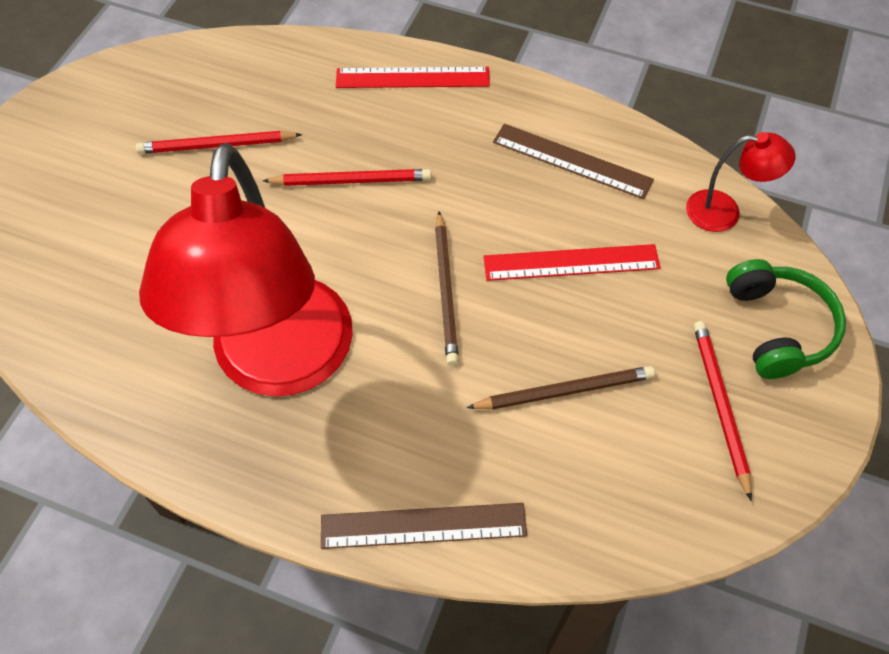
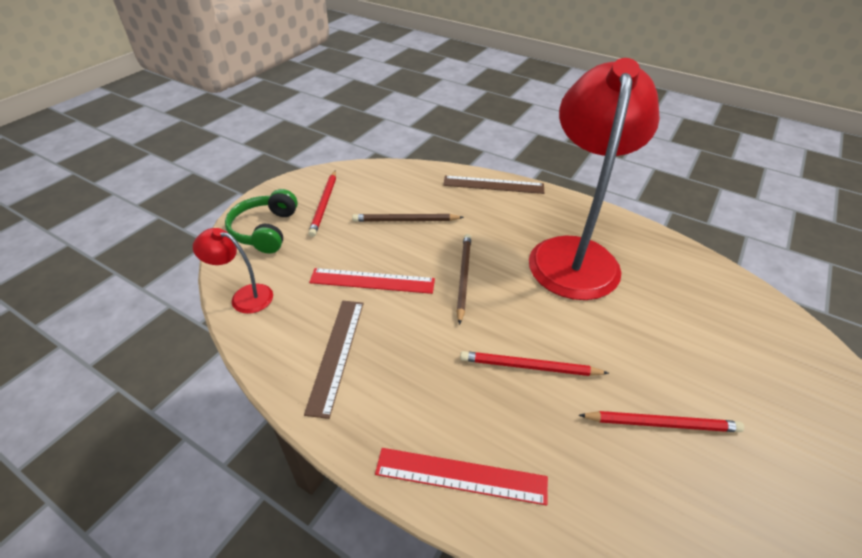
camera: 170 degrees left, 15 degrees down
brown ruler [493,124,654,199] -> brown ruler turned 60 degrees clockwise [304,301,364,419]

